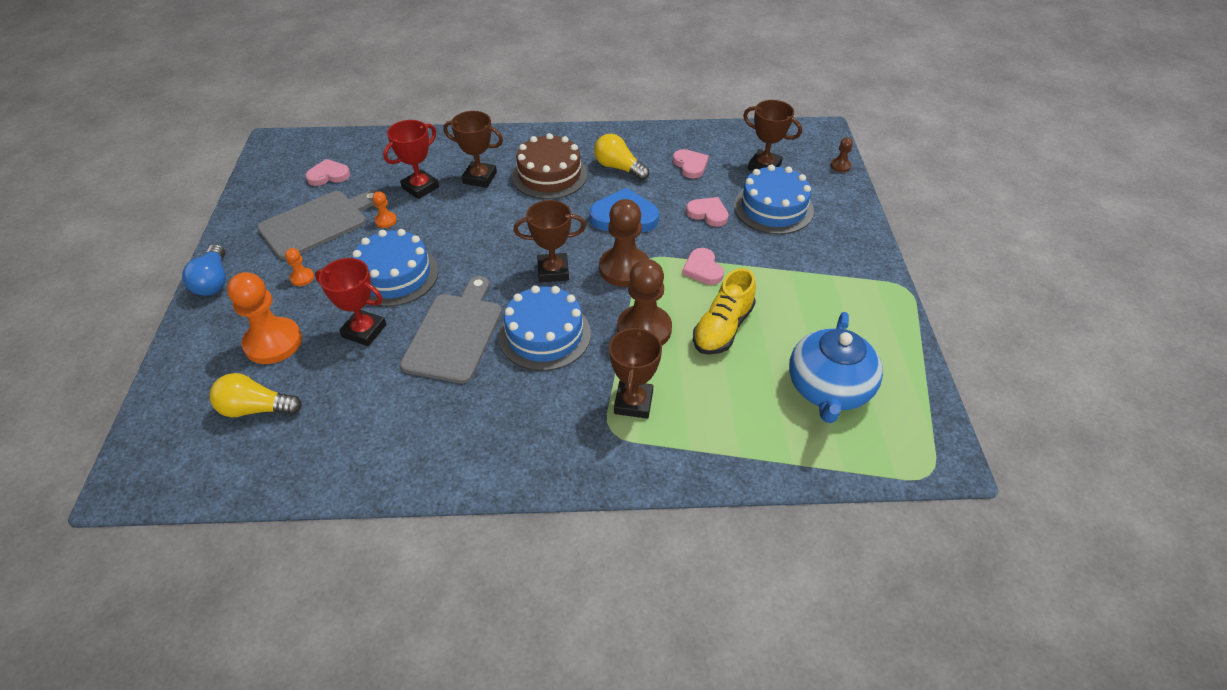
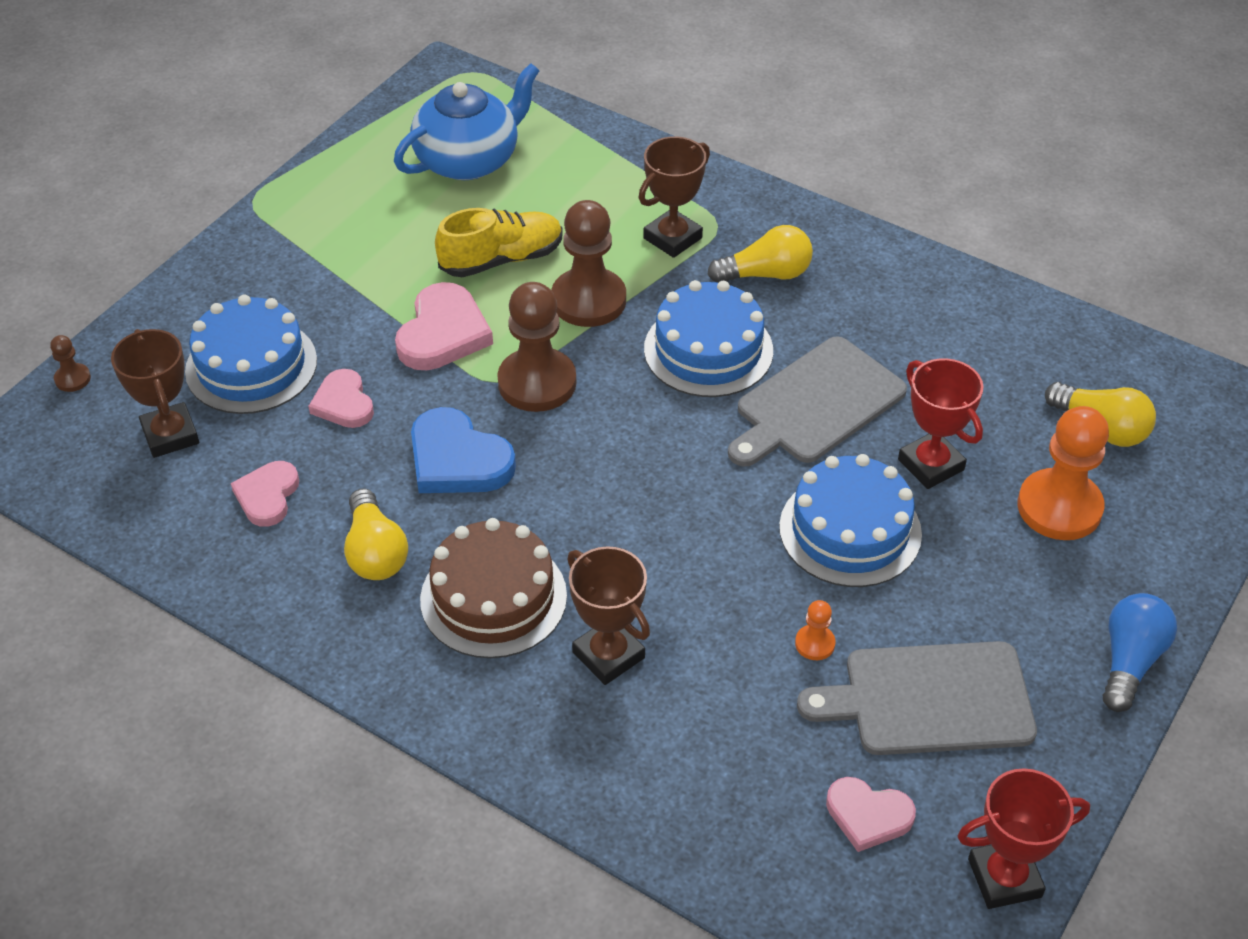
camera: 145 degrees left, 0 degrees up
orange pawn [285,248,314,286] -> none
red trophy [383,120,439,199] -> red trophy moved to [958,768,1090,909]
brown trophy [514,200,586,282] -> none
pink heart [682,248,724,285] -> pink heart [395,282,493,370], size x1.56
none -> yellow light bulb [707,225,813,283]

